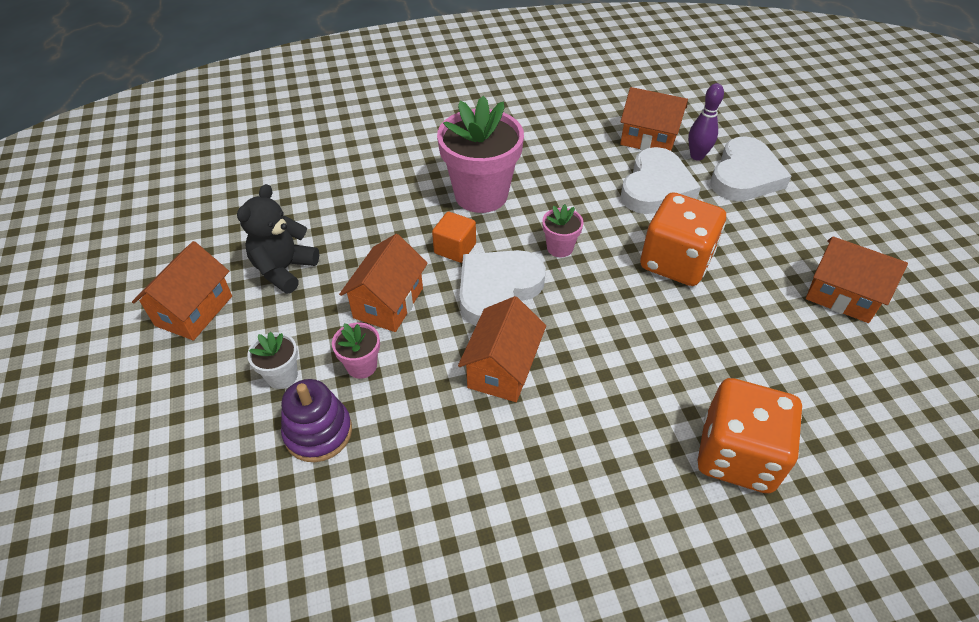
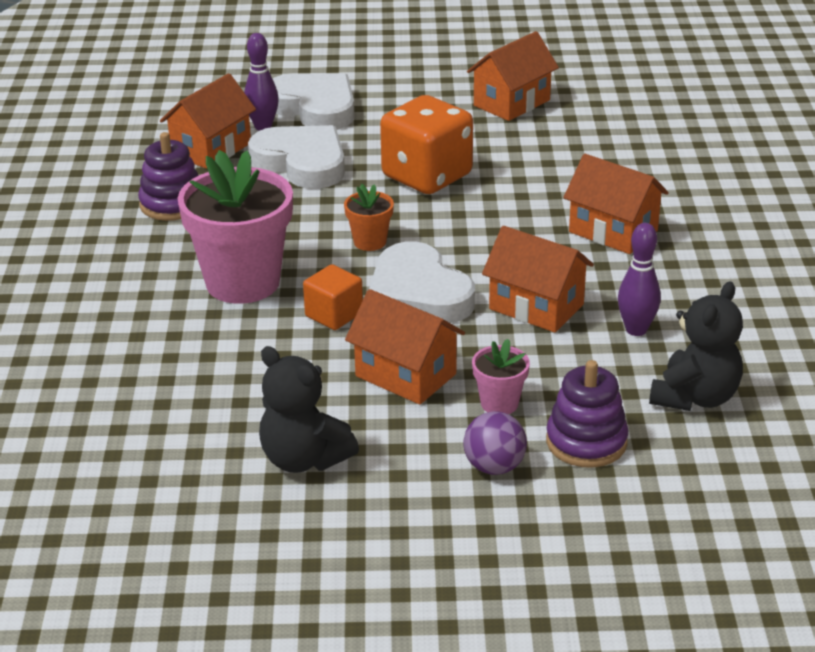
camera: 75 degrees left, 15 degrees down
orange house [132,241,232,341] -> orange house moved to [563,154,668,254]
white flower pot [247,332,298,389] -> purple ball [463,411,527,475]
pink flower pot [543,204,584,257] -> orange flower pot [344,184,394,251]
orange dice [698,378,802,493] -> none
none -> purple stacking toy [138,132,199,221]
none -> purple bowling pin [618,223,661,336]
none -> black teddy bear [649,282,743,411]

